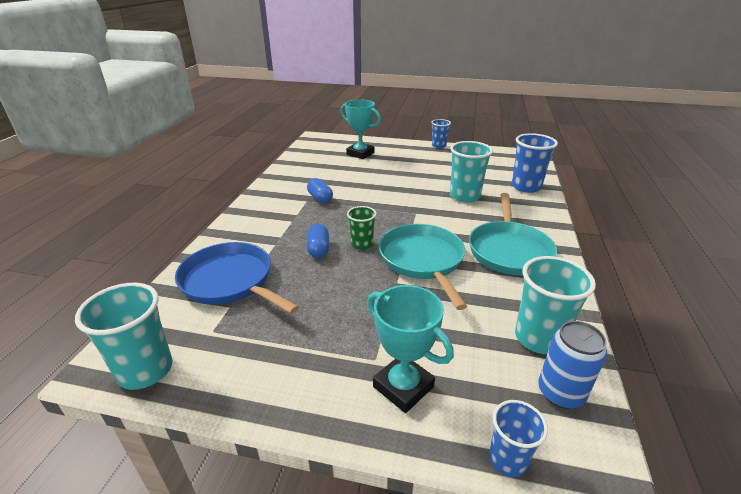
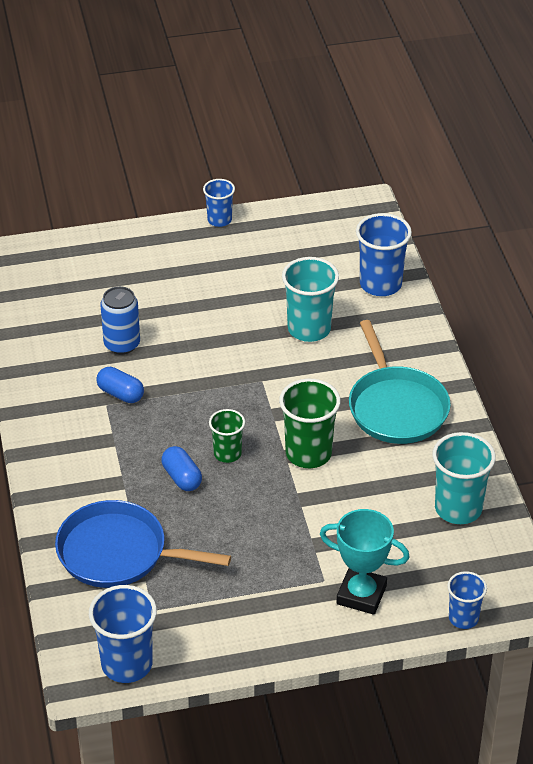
camera: 25 degrees left, 10 degrees up
turquoise cup [75,283,173,390] -> blue cup [89,585,157,683]
turquoise trophy [340,100,381,159] -> none
turquoise pan [379,224,467,310] -> green cup [279,379,341,468]
blue can [538,321,607,409] -> blue can moved to [100,286,140,354]

